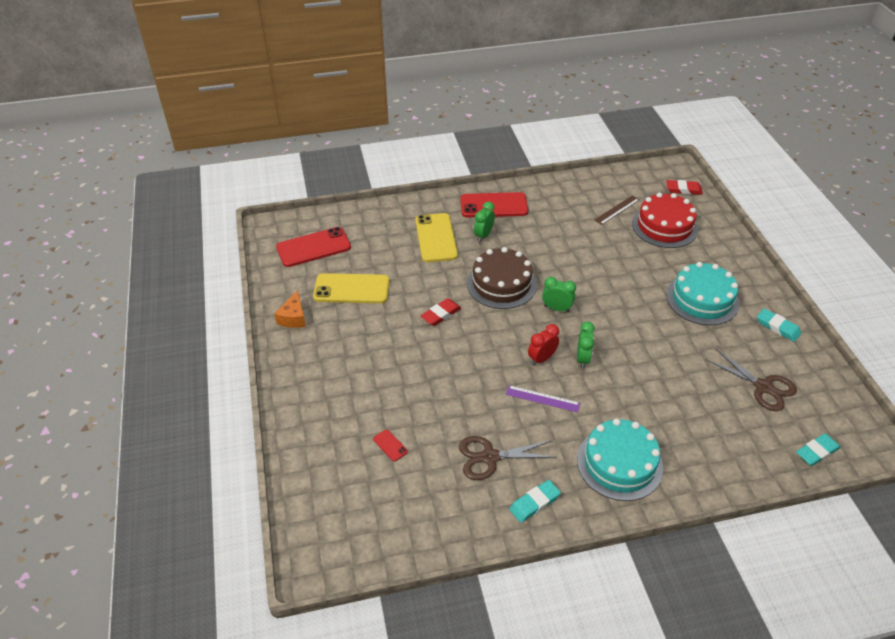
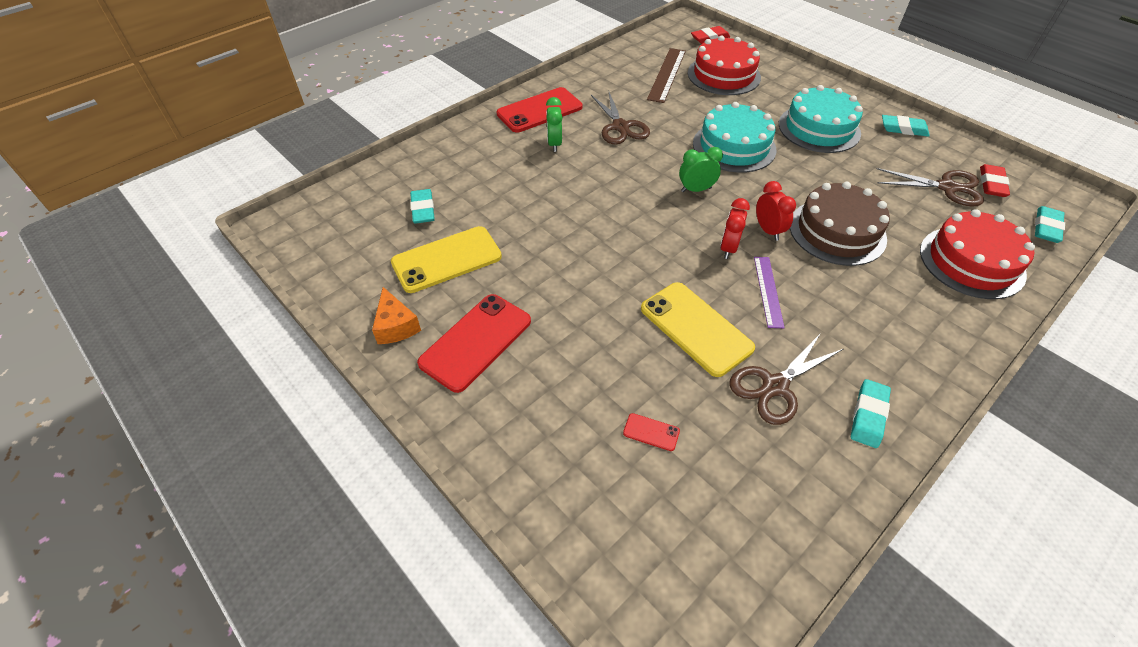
camera: 30 degrees left, 5 degrees up
red phone [276,227,351,267] -> red phone moved to [417,294,531,393]
yellow phone [415,213,458,262] -> yellow phone moved to [641,282,755,377]
red eraser [421,298,461,326] -> red eraser moved to [980,164,1010,197]
brown cake [467,247,537,309] -> brown cake moved to [790,182,890,266]
purple ruler [506,385,580,412] -> purple ruler turned 75 degrees counterclockwise [754,257,785,328]
green clock [577,322,595,369] -> red clock [756,181,796,241]
turquoise cake [577,418,663,501] -> turquoise cake moved to [693,102,776,173]
brown ruler [595,195,640,225] -> brown ruler [647,48,686,103], size x1.52
none -> turquoise eraser [410,189,435,224]
none -> brown scissors [591,92,650,144]
none -> red cake [920,209,1035,299]

